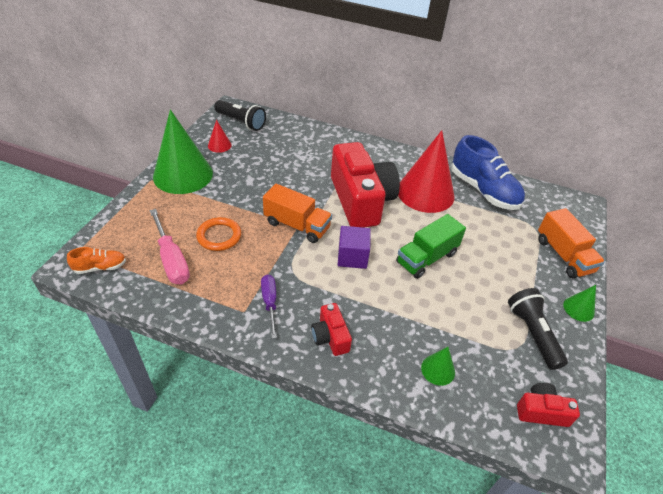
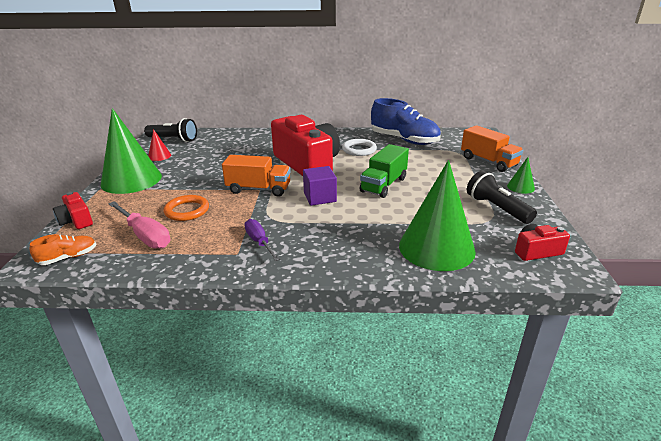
camera: 15 degrees left, 15 degrees down
red camera [311,303,352,356] -> red camera moved to [53,192,93,229]
red cone [398,130,454,213] -> white ring [342,139,377,156]
green cone [421,347,455,386] -> green cone [399,160,476,271], size x2.32

